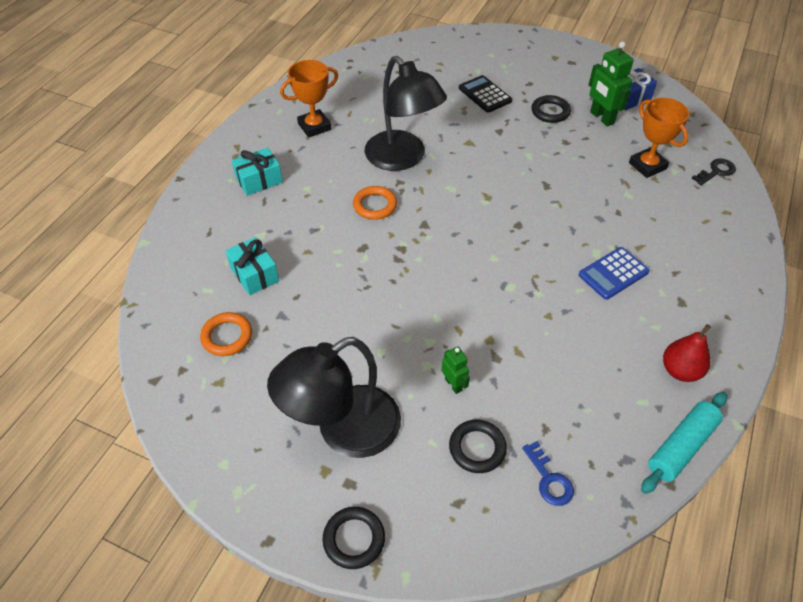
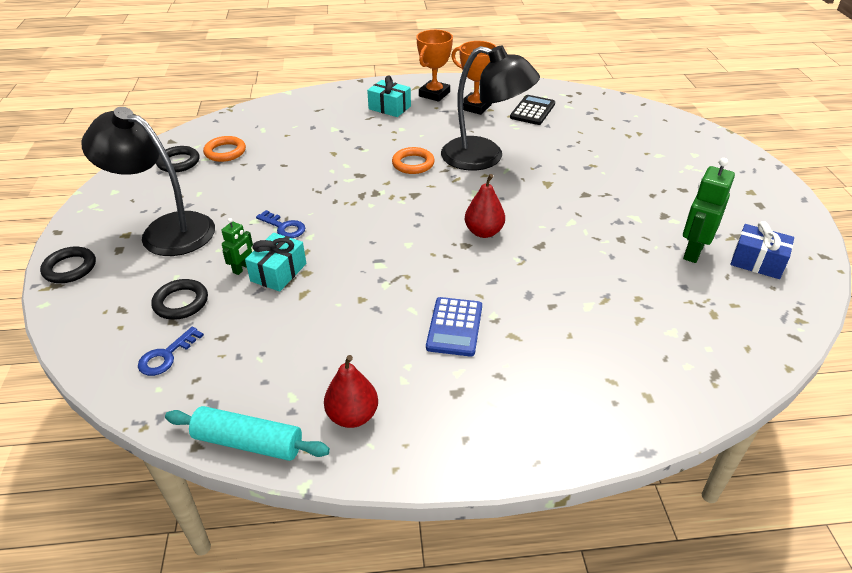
camera: 60 degrees right, 10 degrees down
turquoise gift [226,237,279,295] -> turquoise gift moved to [245,233,306,292]
black lamp [365,56,447,171] -> black lamp turned 90 degrees counterclockwise [441,45,540,170]
black calculator [459,75,512,113] -> black calculator moved to [510,95,555,125]
black ring [532,95,571,123] -> black ring moved to [156,146,199,172]
blue calculator [579,247,650,300] -> blue calculator turned 105 degrees counterclockwise [426,297,482,357]
orange trophy [629,98,689,178] -> orange trophy moved to [416,30,453,102]
black key [692,158,736,185] -> none
none -> blue key [256,210,305,238]
none -> red pear [465,174,505,238]

